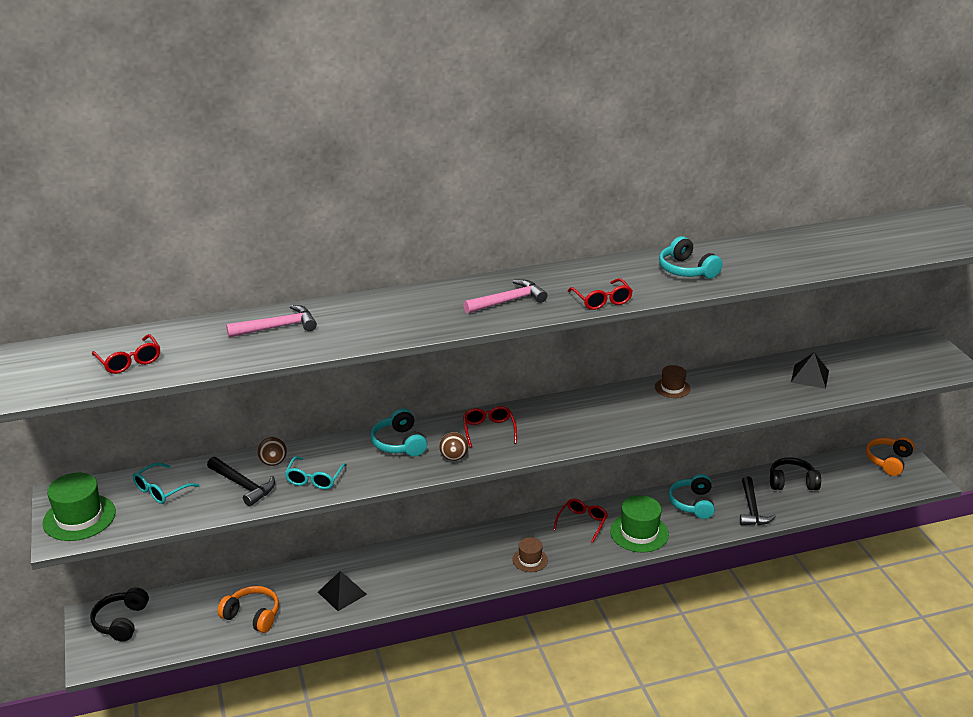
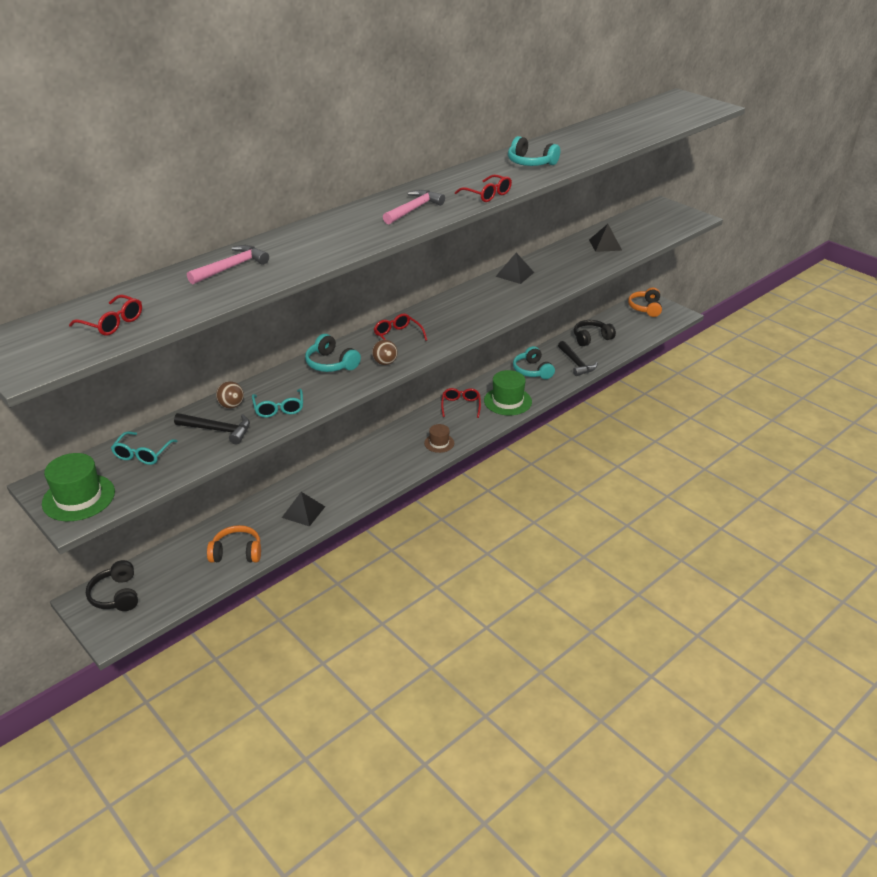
camera: 25 degrees left, 5 degrees up
brown hat [655,365,691,398] -> black pyramid [495,253,534,284]

